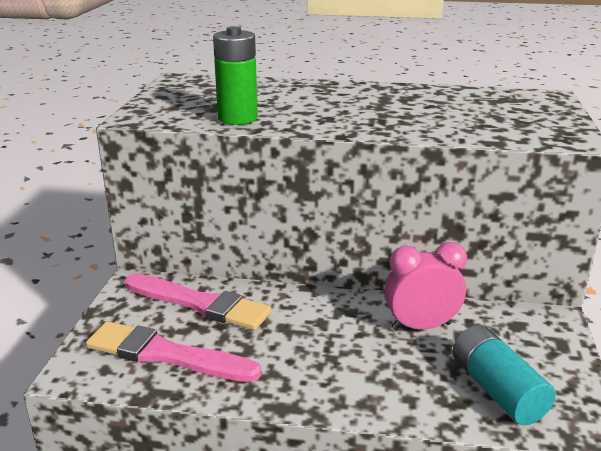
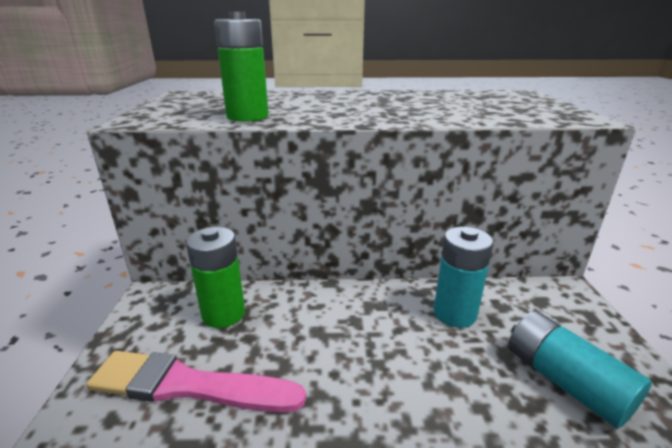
camera: 10 degrees left, 0 degrees up
pink brush [125,274,272,330] -> green battery [186,227,245,328]
pink clock [385,242,467,331] -> turquoise battery [434,227,494,328]

